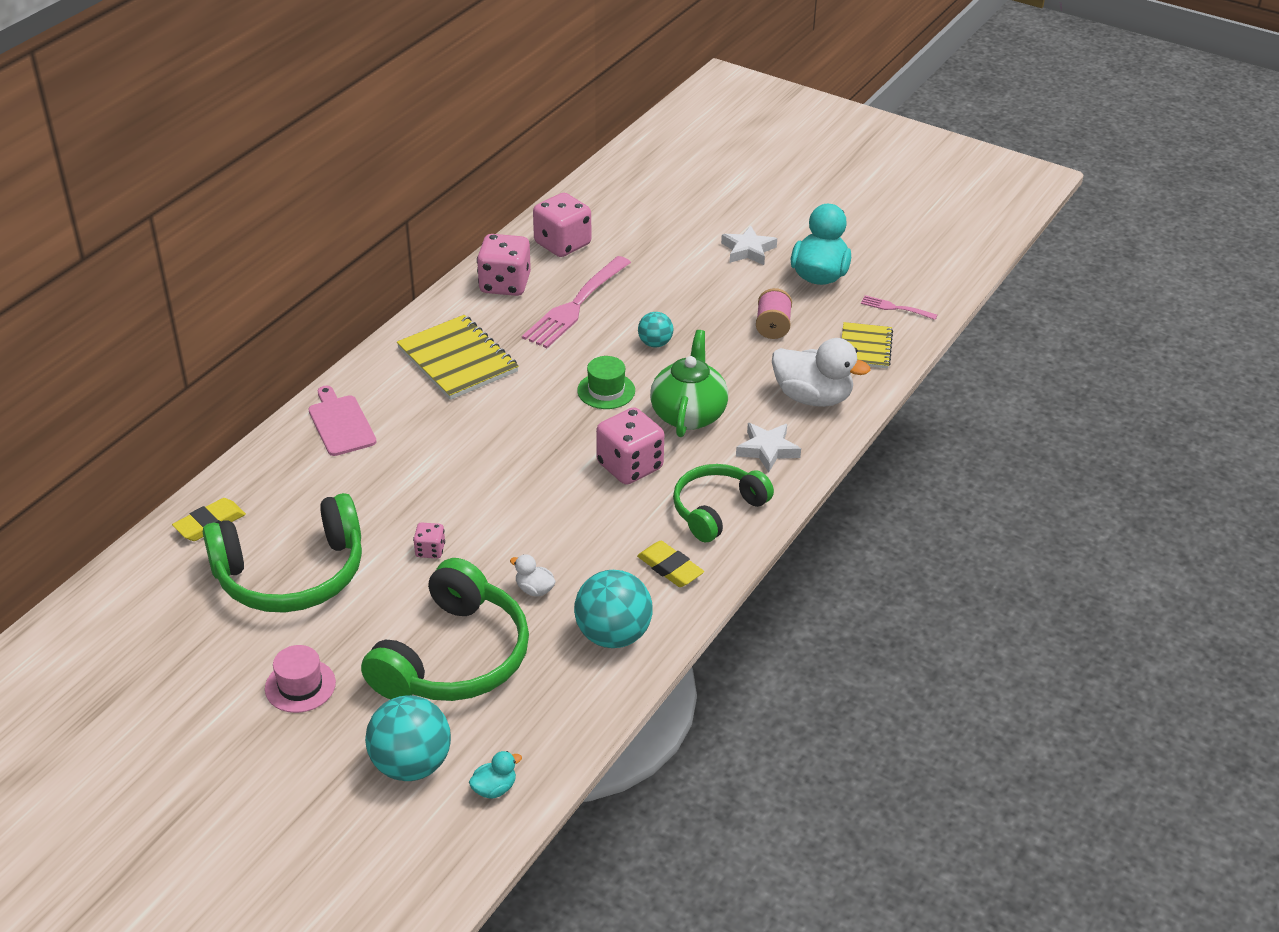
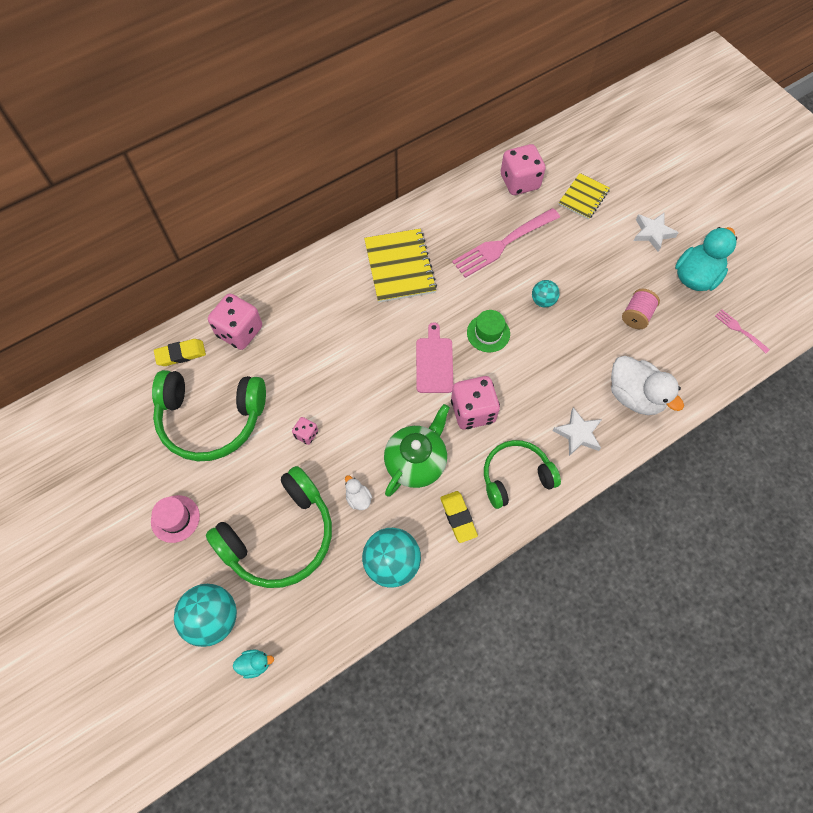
camera: 25 degrees right, 25 degrees up
pink cutting board [308,386,377,456] -> pink cutting board moved to [416,322,453,393]
pink dice [477,234,531,296] -> pink dice moved to [208,293,262,350]
green teapot [650,330,728,437] -> green teapot moved to [384,404,450,497]
yellow notebook [842,322,893,368] -> yellow notebook moved to [559,173,610,219]

